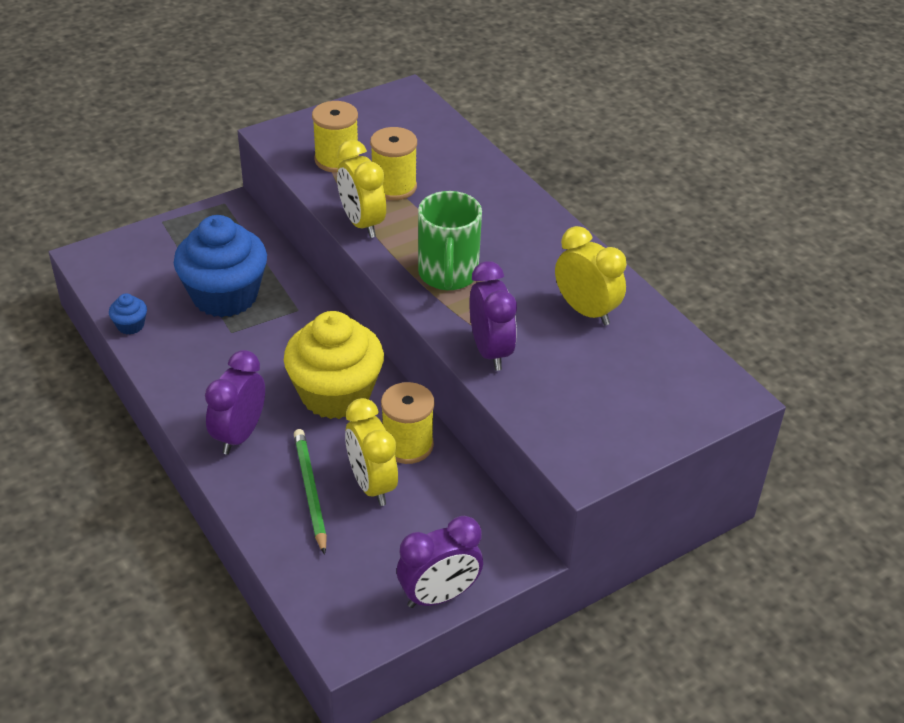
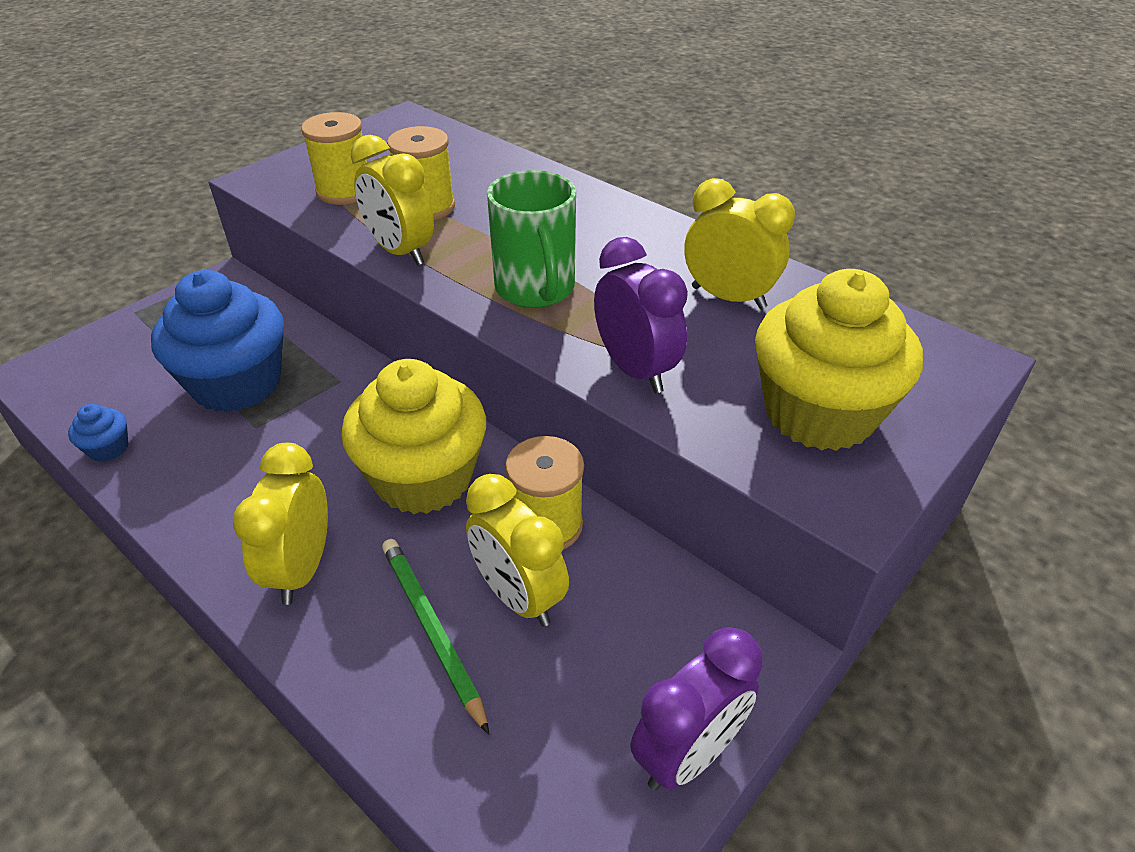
camera: 15 degrees left, 0 degrees up
purple clock [205,350,265,455] -> yellow clock [233,443,328,605]
none -> yellow cupcake [755,269,923,451]

